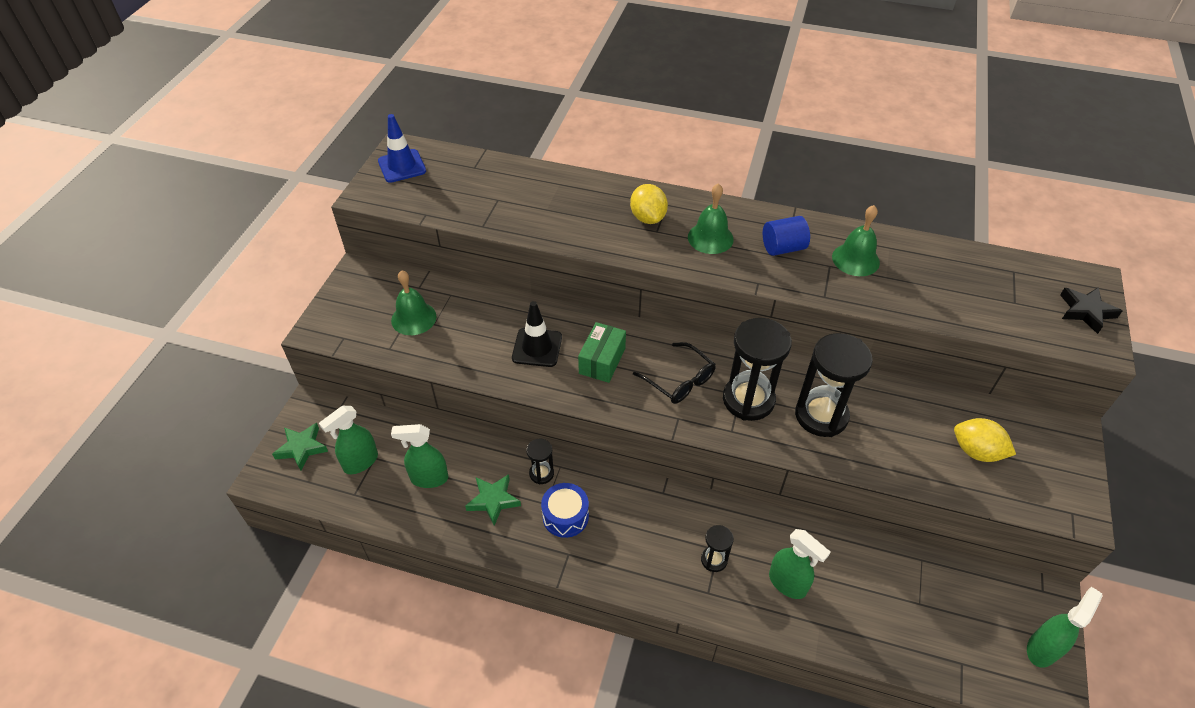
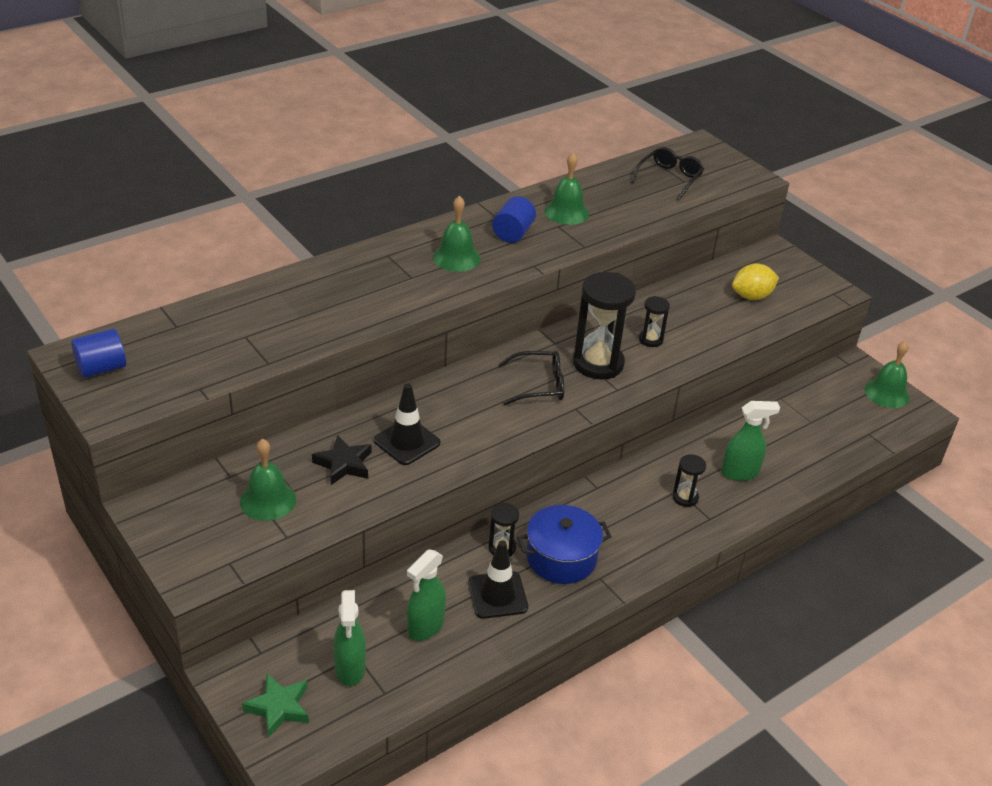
camera: 55 degrees left, 10 degrees down
blue traffic cone [378,114,426,183] -> blue cylinder [71,328,126,378]
green star [465,474,521,526] -> black traffic cone [468,540,528,619]
blue drum [541,483,589,538] -> blue pot [517,505,612,584]
green box [578,322,626,383] -> none
yellow lemon [630,184,668,224] -> none
black hourglass [795,333,873,437] -> black hourglass [639,296,670,347], size x0.49
green spray bottle [1027,587,1103,668] -> green bell [864,341,910,408]
black star [1060,287,1122,334] -> black star moved to [312,435,372,485]
none -> black glasses [631,147,704,200]

